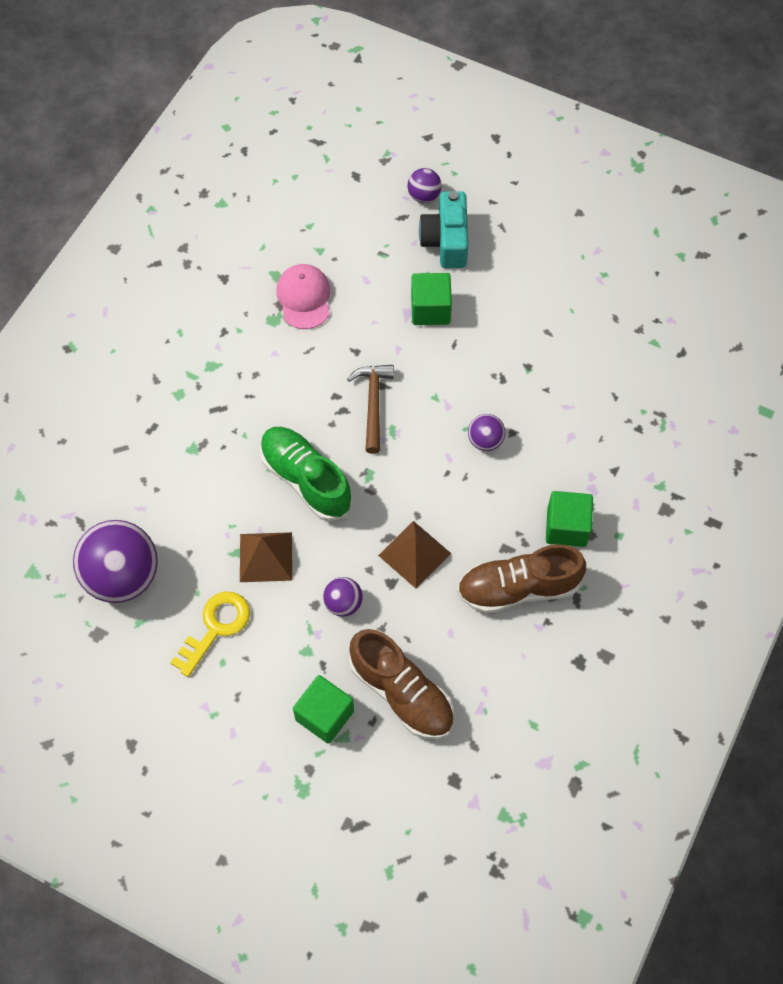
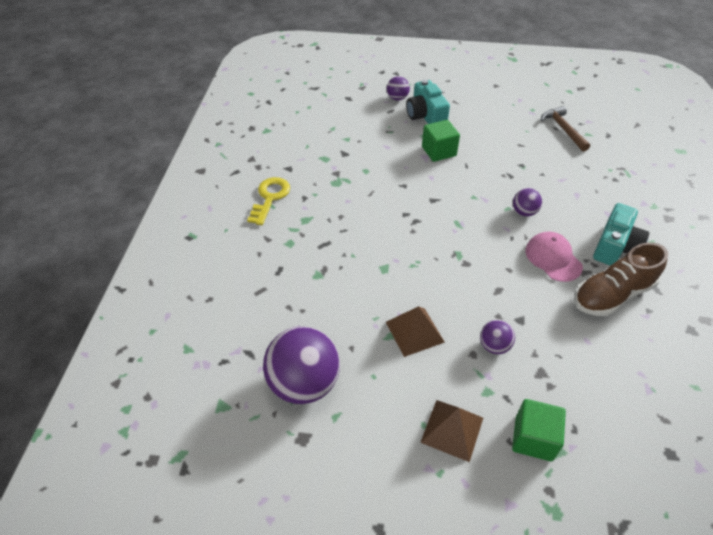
camera: 20 degrees left, 15 degrees down
yellow key [170,592,250,677] -> yellow key moved to [247,177,290,225]
green shoe [260,427,353,521] -> none
pink cap [276,264,330,329] -> pink cap moved to [526,232,583,282]
brown hammer [347,365,394,454] -> brown hammer moved to [541,106,590,152]
brown shoe [349,629,454,739] -> none
brown pyramid [378,521,451,589] -> brown pyramid moved to [420,400,483,462]
green cube [546,491,593,547] -> turquoise camera [593,203,649,265]

